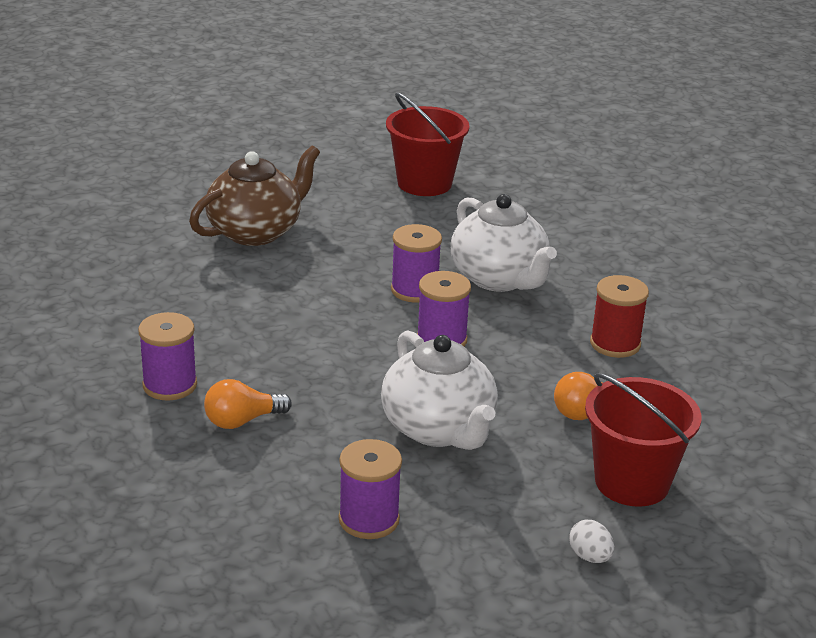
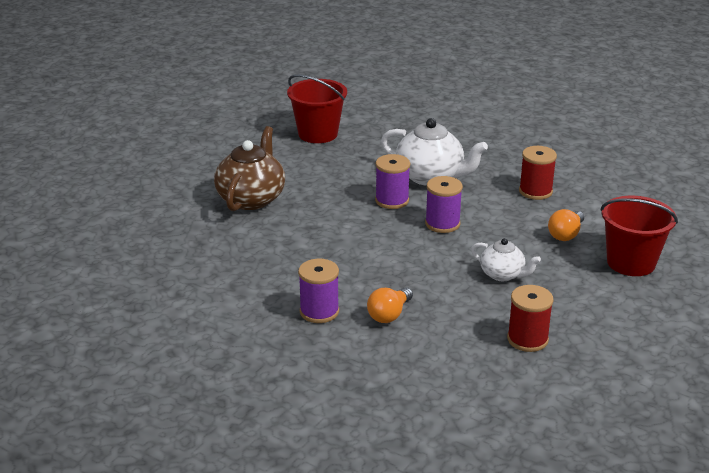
camera: 30 degrees left, 0 degrees up
purple spool [339,439,402,539] -> red spool [507,285,554,352]
white teapot [381,331,498,450] -> white teapot [471,238,541,281], size x0.57
white egg [569,520,614,563] -> none

